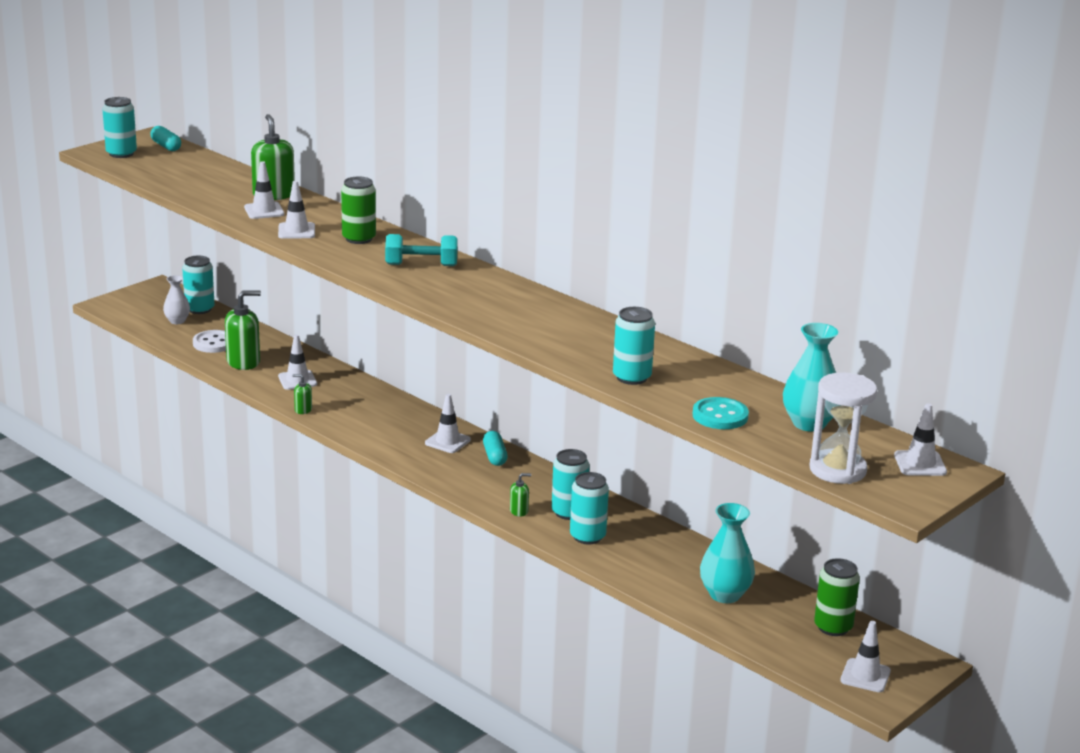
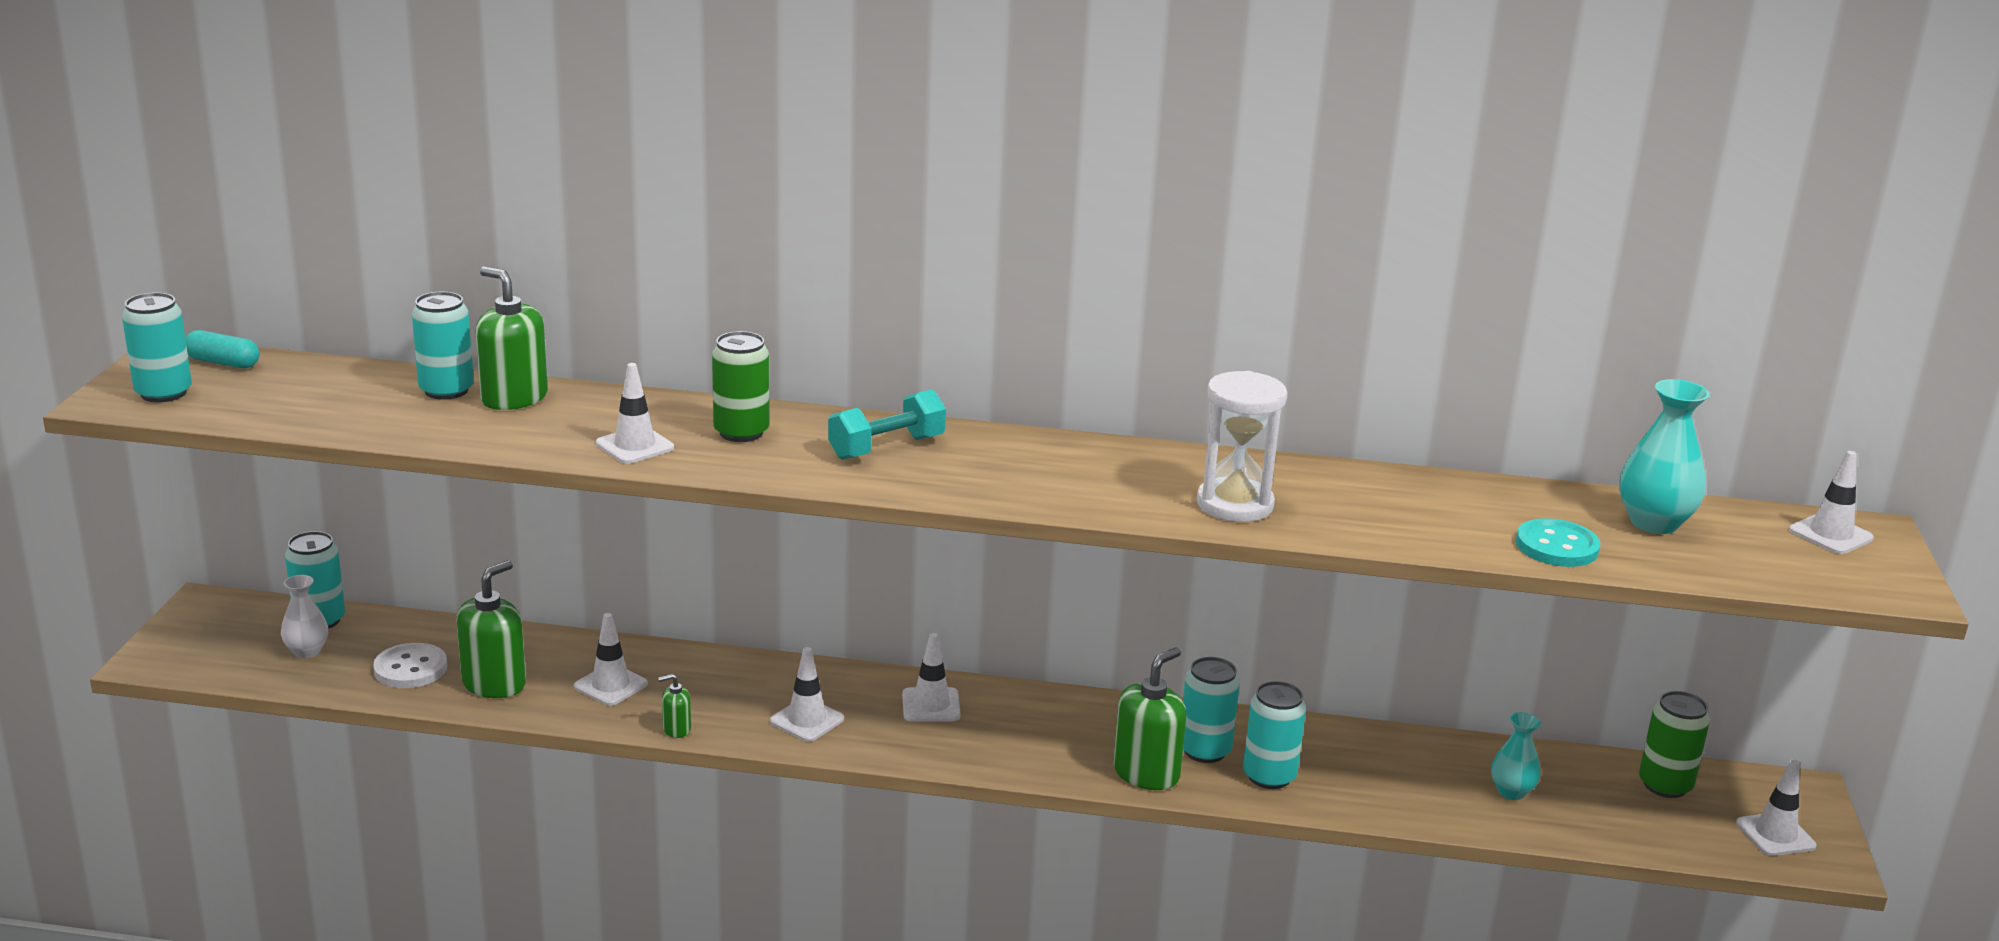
camera: 35 degrees left, 0 degrees up
white traffic cone [244,161,284,219] -> white traffic cone moved to [770,647,844,742]
turquoise capsule [483,431,507,466] -> none
green soap dispenser [510,473,531,517] -> green soap dispenser [1113,647,1186,790], size x2.05
turquoise can [613,307,655,385] -> turquoise can moved to [412,292,474,400]
turquoise vase [700,503,755,603] -> turquoise vase [1491,712,1541,800], size x0.62
white hourglass [810,372,877,484] -> white hourglass moved to [1197,371,1287,522]

